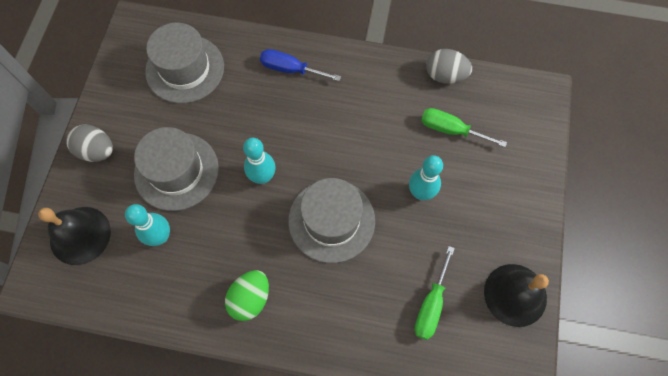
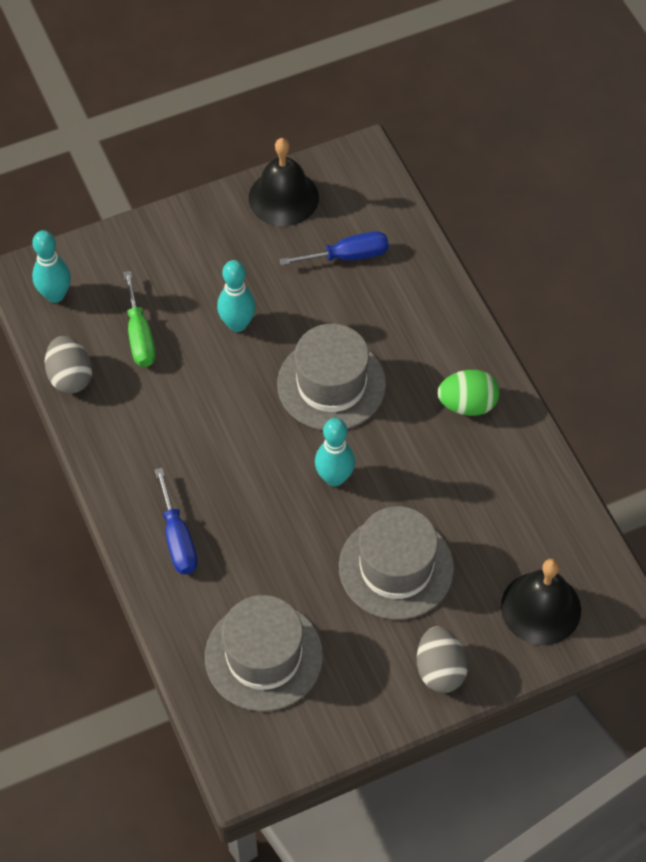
camera: 125 degrees left, 10 degrees down
turquoise bowling pin [125,204,170,246] -> turquoise bowling pin moved to [32,230,71,303]
green screwdriver [414,246,455,340] -> blue screwdriver [279,231,389,265]

